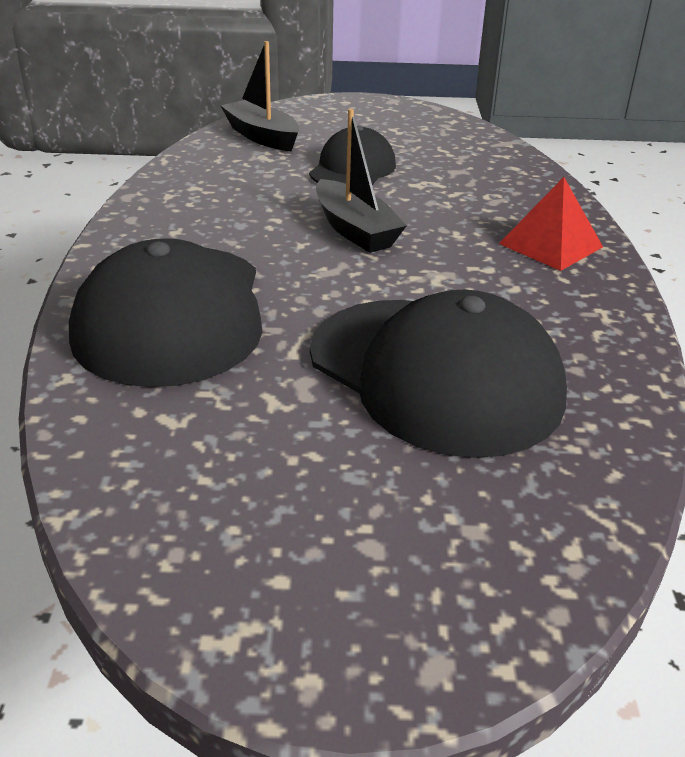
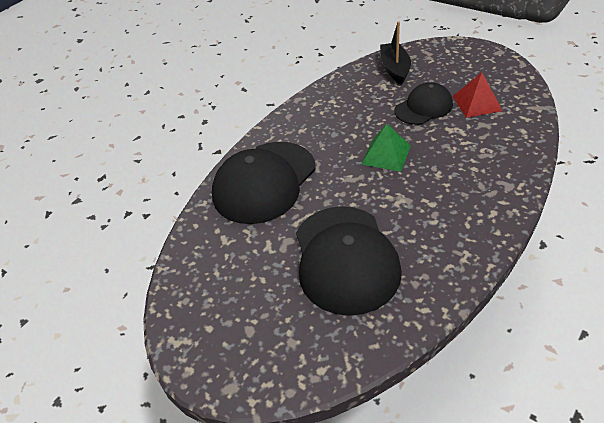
camera: 40 degrees right, 10 degrees up
black boat [316,109,407,253] -> green pyramid [361,124,411,172]
red pyramid [499,177,603,271] -> red pyramid moved to [453,72,503,118]

